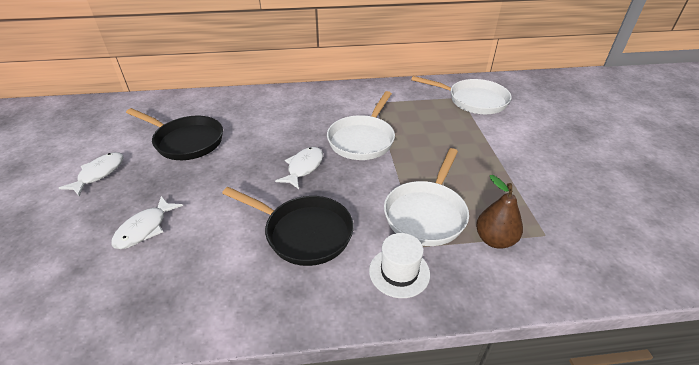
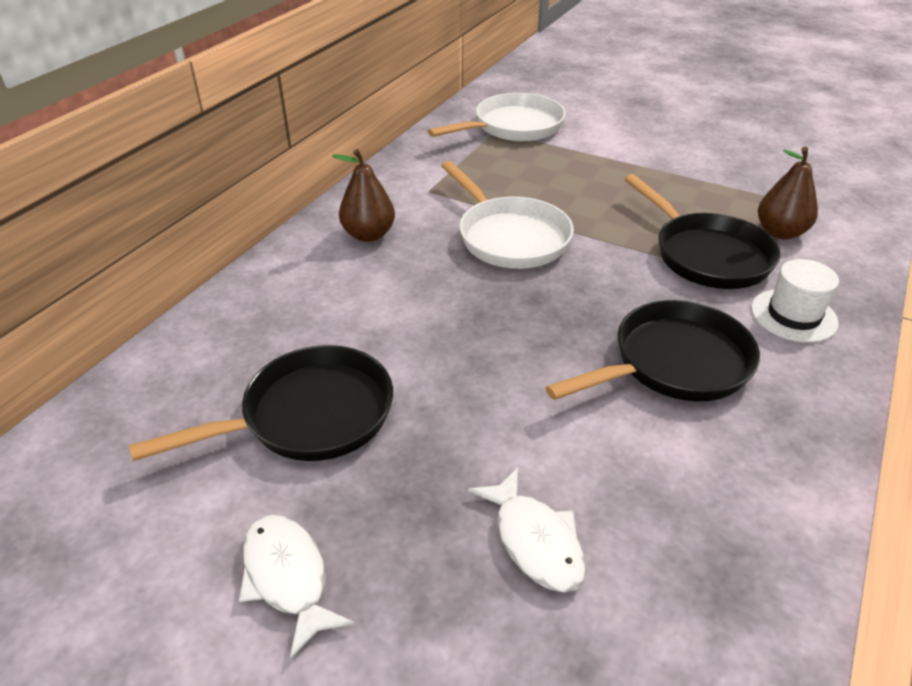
camera: 55 degrees left, 0 degrees up
white fish [275,147,323,189] -> none
white pan [384,148,469,246] -> black pan [625,174,780,289]
none -> brown pear [332,149,395,242]

